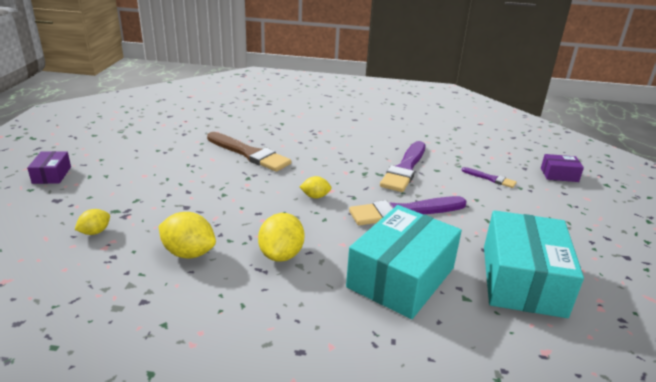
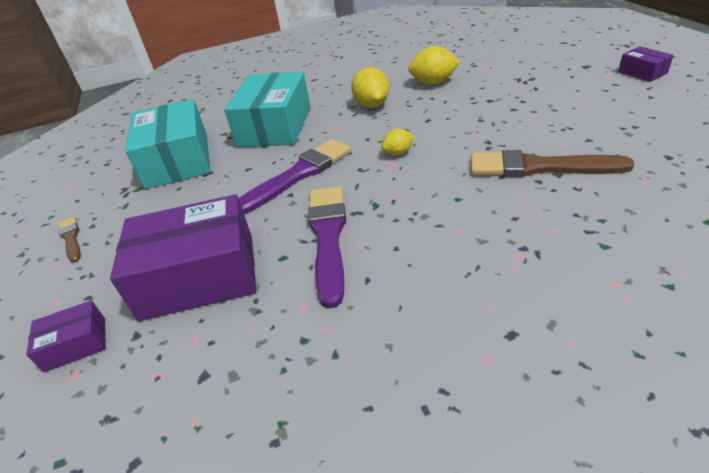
camera: 160 degrees right, 10 degrees up
yellow lemon [75,209,110,235] -> none
purple brush [461,167,517,188] -> purple box [110,194,256,321]
none -> brown brush [58,217,81,263]

